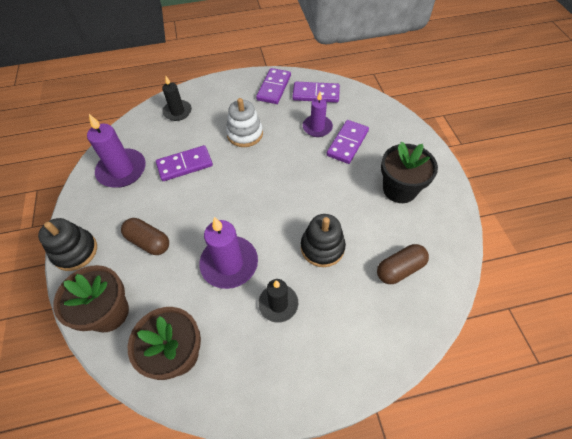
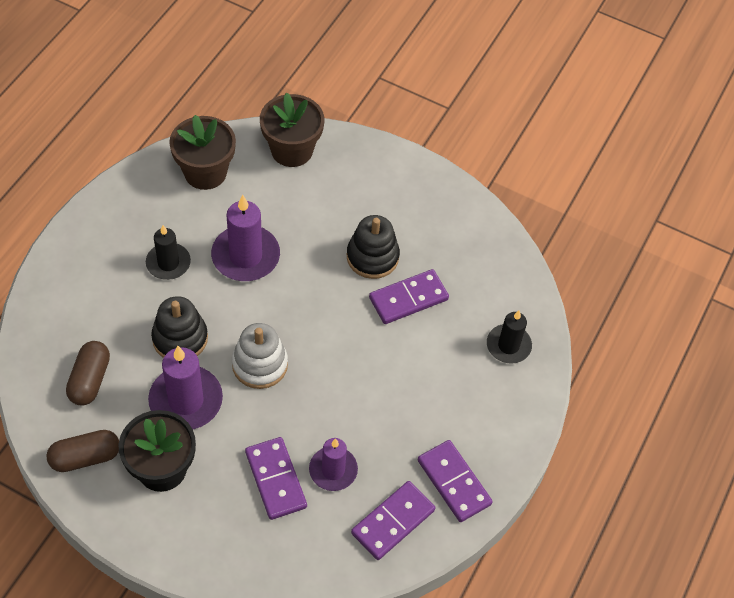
camera: 125 degrees right, 0 degrees up
black stacking toy [38,218,97,271] -> black stacking toy moved to [347,215,400,279]
purple candle [87,114,146,188] -> purple candle moved to [148,346,223,429]
brown capsule [121,218,169,255] -> brown capsule moved to [47,430,119,472]
purple domino [156,145,213,181] -> purple domino turned 45 degrees clockwise [369,269,449,324]
white stacking toy [226,98,263,147] -> white stacking toy moved to [232,323,288,389]

